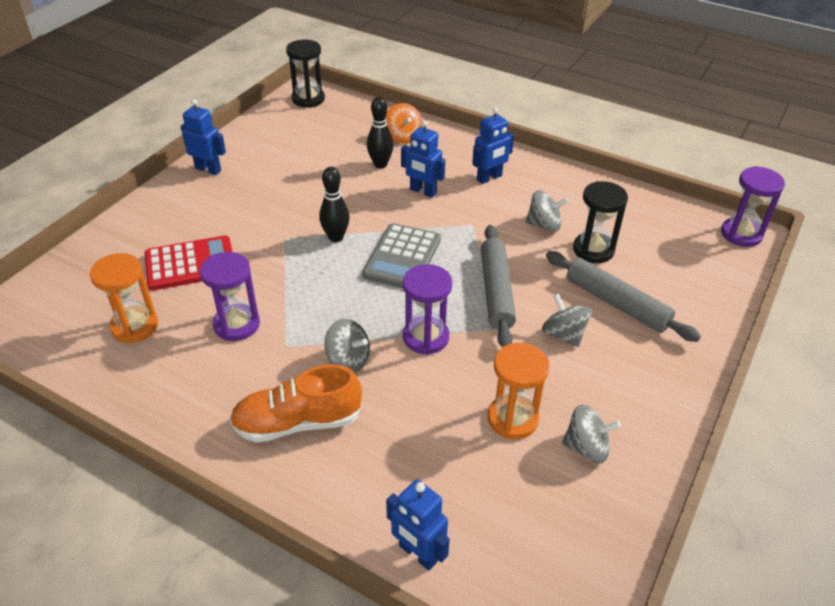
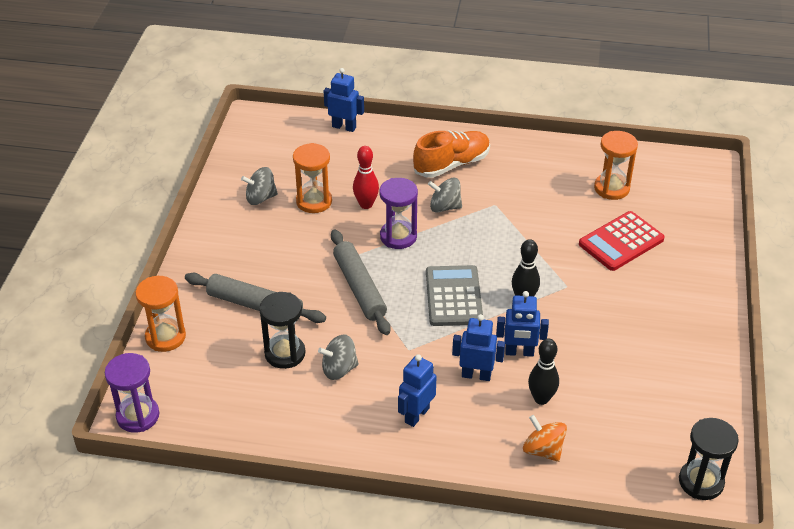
camera: 160 degrees right, 0 degrees up
blue robot [181,99,226,175] -> blue robot moved to [496,291,549,357]
purple hourglass [200,252,260,341] -> none
grey spinning top [542,294,592,347] -> none
none -> orange hourglass [136,276,186,352]
none -> red bowling pin [353,146,379,209]

